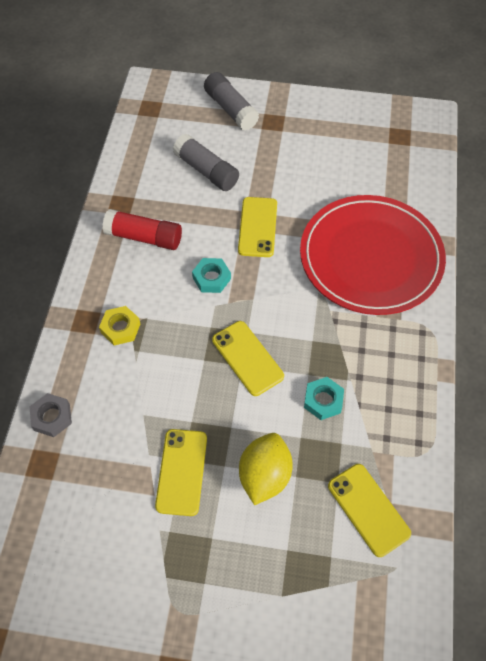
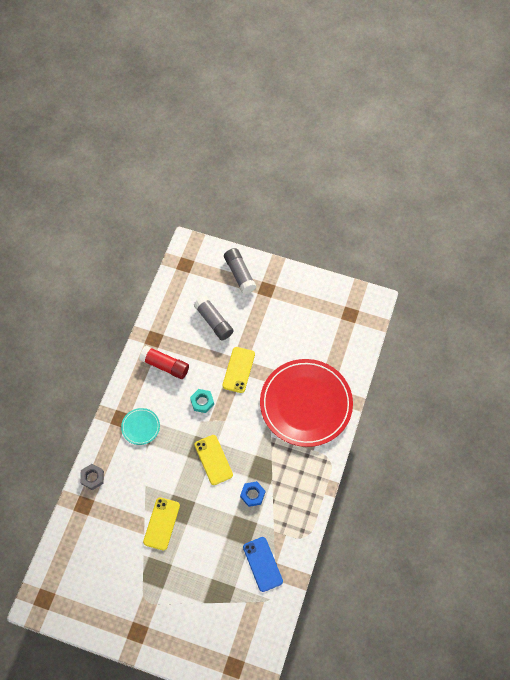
camera: 10 degrees right, 5 degrees up
yellow nut [99,306,140,345] -> turquoise plate [121,408,160,445]
yellow lemon [239,433,293,505] -> none
turquoise nut [304,377,344,420] -> blue nut [240,481,265,507]
yellow phone [328,464,411,557] -> blue phone [243,537,283,592]

